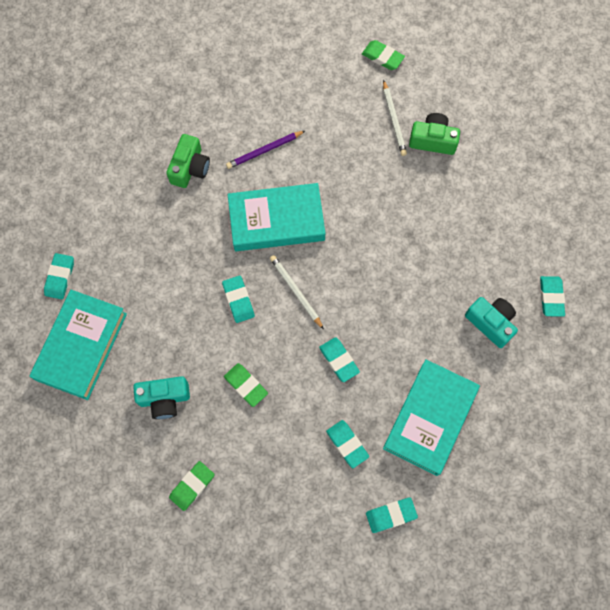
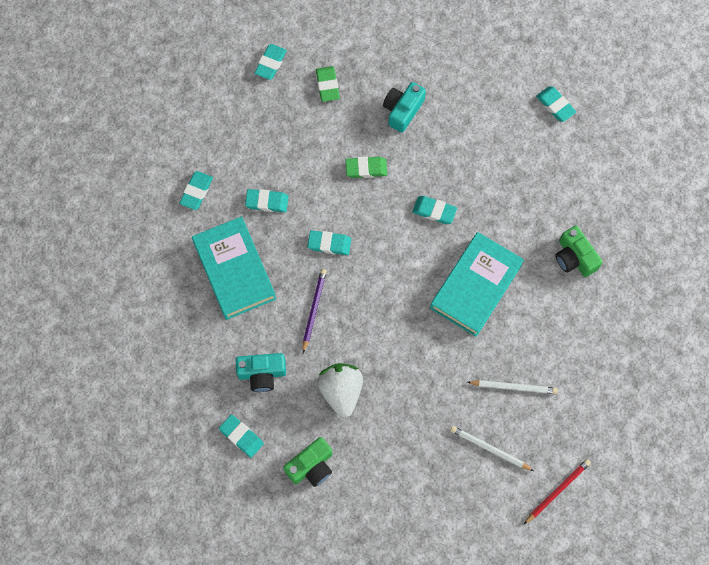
camera: 130 degrees right, 0 degrees up
turquoise book [29,290,127,400] -> none
purple pencil [226,131,305,169] -> purple pencil moved to [303,269,327,353]
white pencil [270,255,324,330] -> white pencil moved to [467,380,558,394]
green eraser [362,40,405,70] -> red pencil [524,459,591,524]
green camera [409,113,460,155] -> green camera moved to [283,437,332,487]
none -> turquoise eraser [254,44,287,80]
none -> white strawberry [317,363,363,418]

